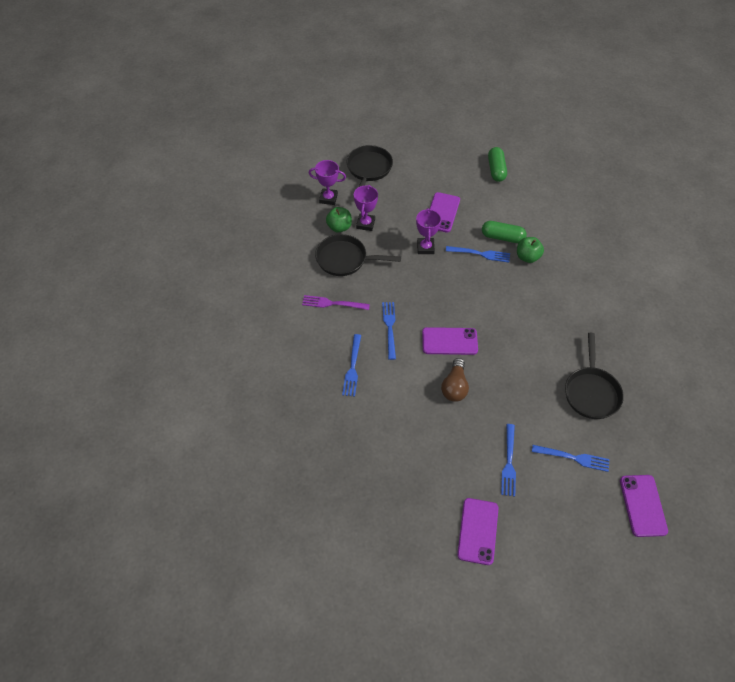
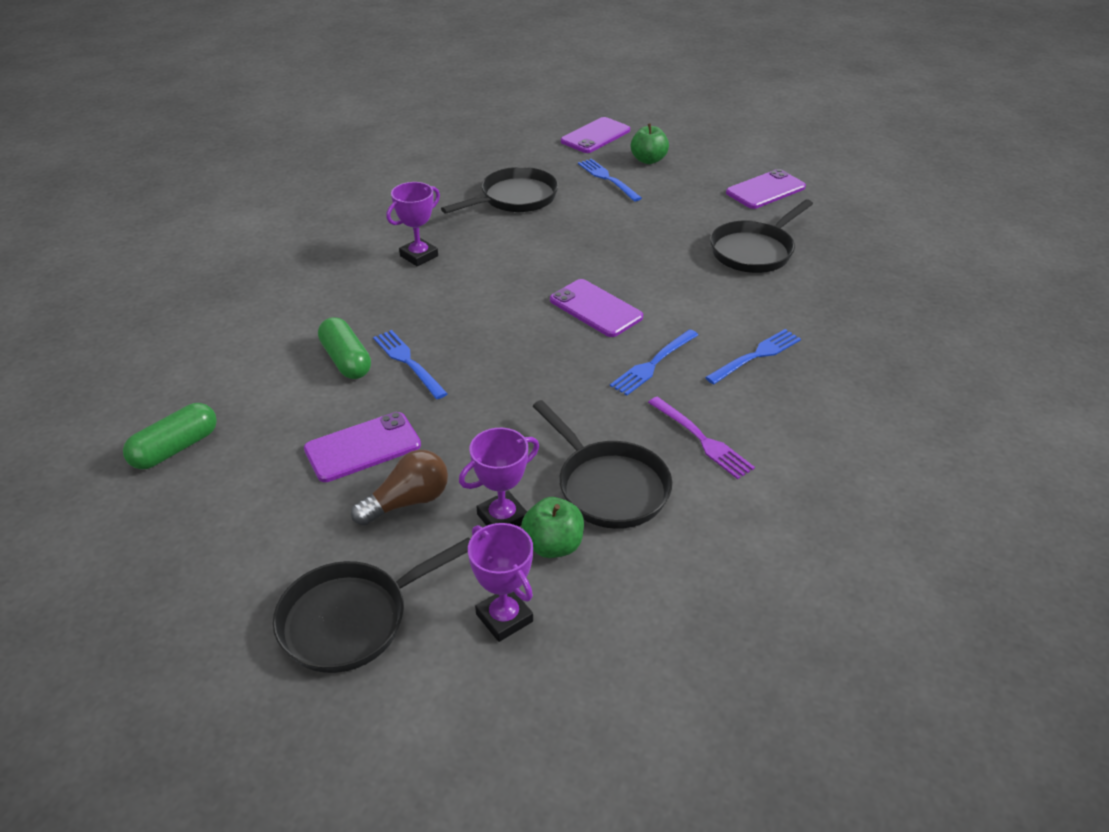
camera: 135 degrees left, 15 degrees down
purple trophy [416,208,441,254] -> purple trophy moved to [386,182,440,266]
brown light bulb [441,358,469,402] -> brown light bulb moved to [351,450,448,526]
blue fork [501,424,516,496] -> none
green apple [517,237,544,263] -> green apple moved to [631,123,669,164]
none -> black pan [710,199,813,273]

